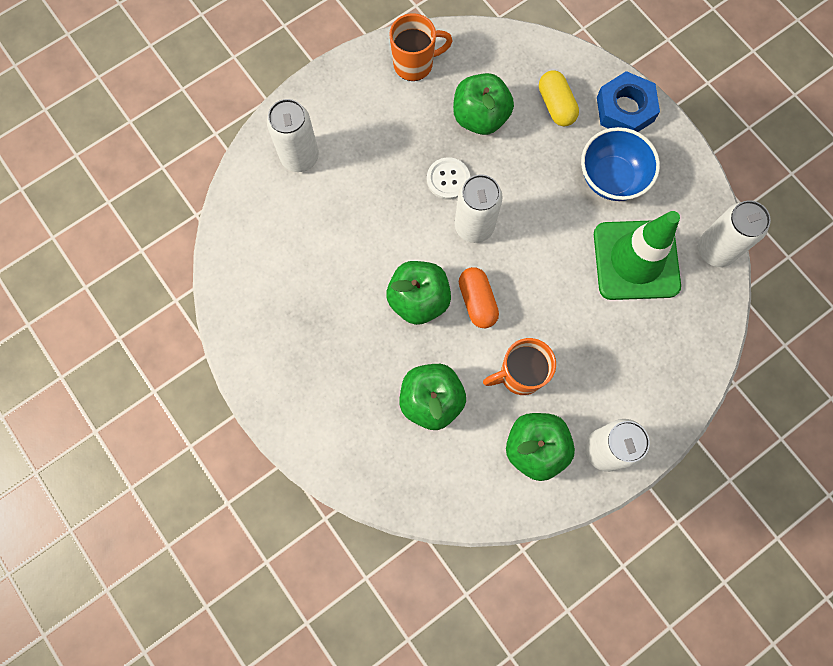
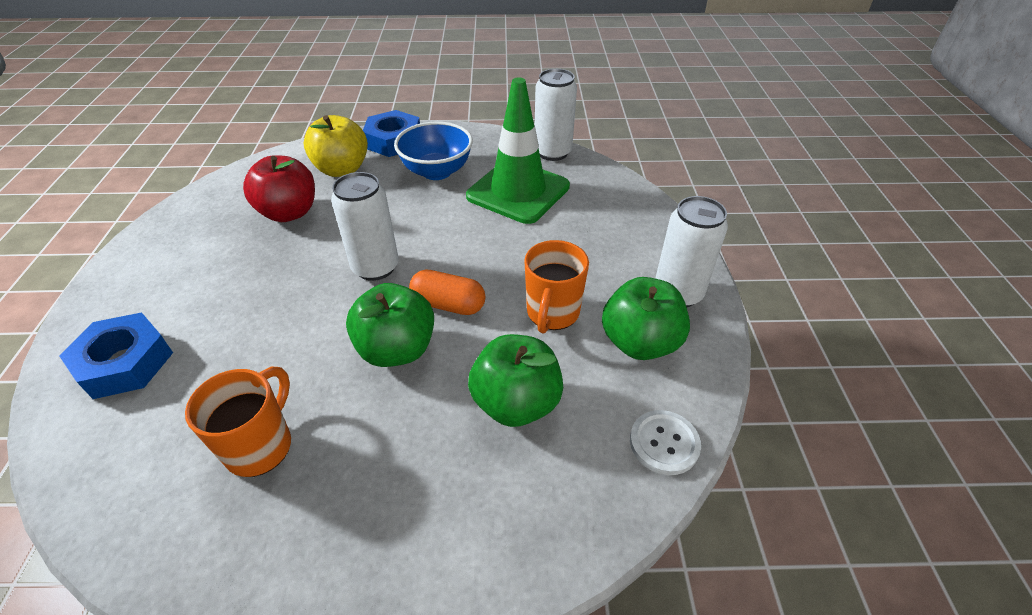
camera: 55 degrees left, 30 degrees down
white can [267,99,319,172] -> blue nut [60,312,173,399]
orange mug [389,13,453,81] -> orange mug moved to [185,366,291,477]
white button [427,157,470,200] -> white button moved to [630,410,701,475]
green apple [453,73,514,135] -> red apple [243,155,315,222]
yellow capsule [539,70,579,126] -> yellow apple [304,115,368,177]

